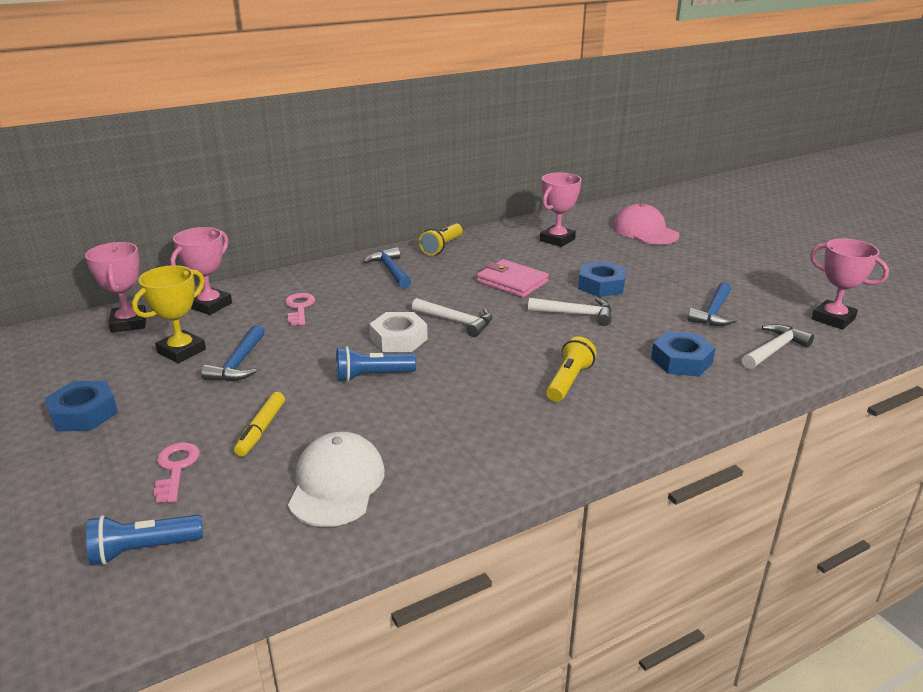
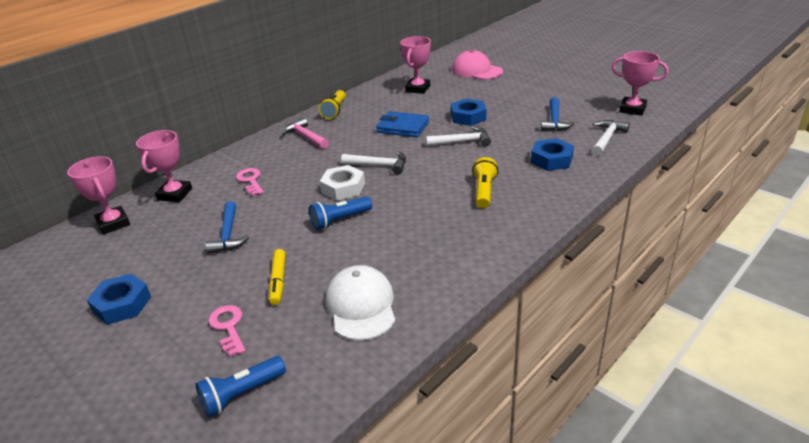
camera: 15 degrees left, 5 degrees up
yellow trophy [132,265,206,363] -> none
blue hammer [364,247,411,289] -> pink hammer [282,117,329,149]
pink wallet [477,259,549,298] -> blue wallet [376,111,429,137]

